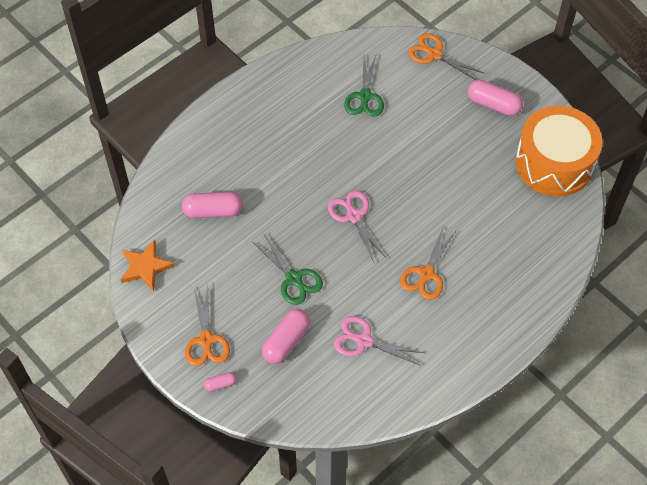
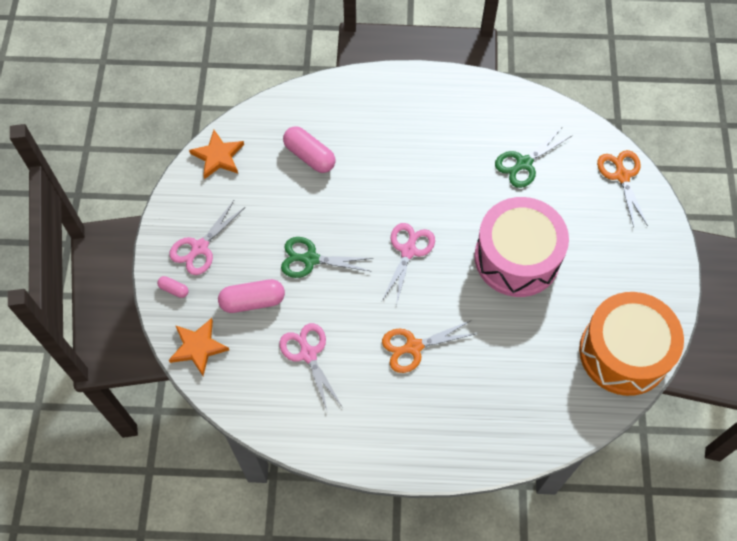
camera: 45 degrees right, 5 degrees up
orange scissors [185,286,230,366] -> pink scissors [169,201,245,275]
green scissors [253,234,323,305] -> green scissors turned 90 degrees clockwise [281,237,373,278]
pink capsule [468,80,523,116] -> none
none -> orange star [169,318,229,376]
none -> pink drum [474,197,569,297]

